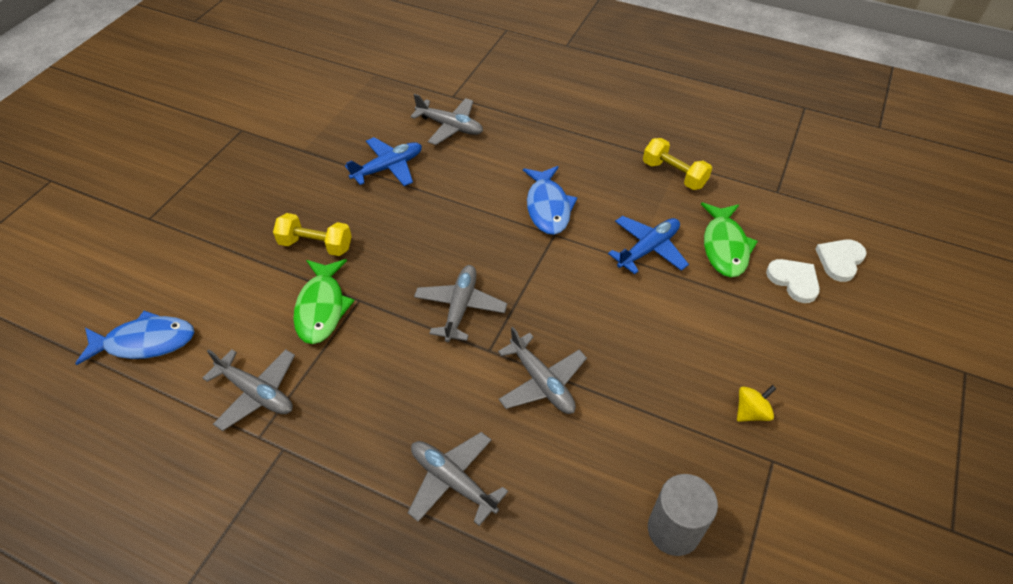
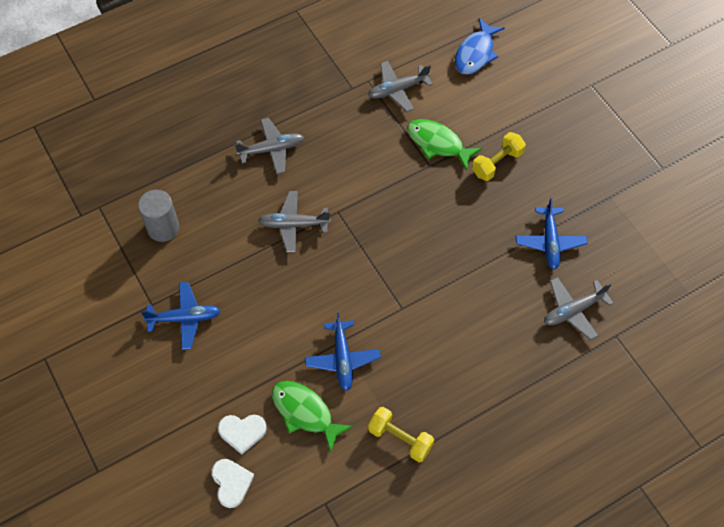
camera: 125 degrees right, 10 degrees up
grey plane [414,265,507,342] -> none
blue fish [523,166,577,235] -> none
yellow dumbbell [643,138,712,190] -> yellow dumbbell turned 45 degrees clockwise [368,407,434,462]
yellow spinning top [737,385,777,422] -> blue plane [141,282,220,350]

